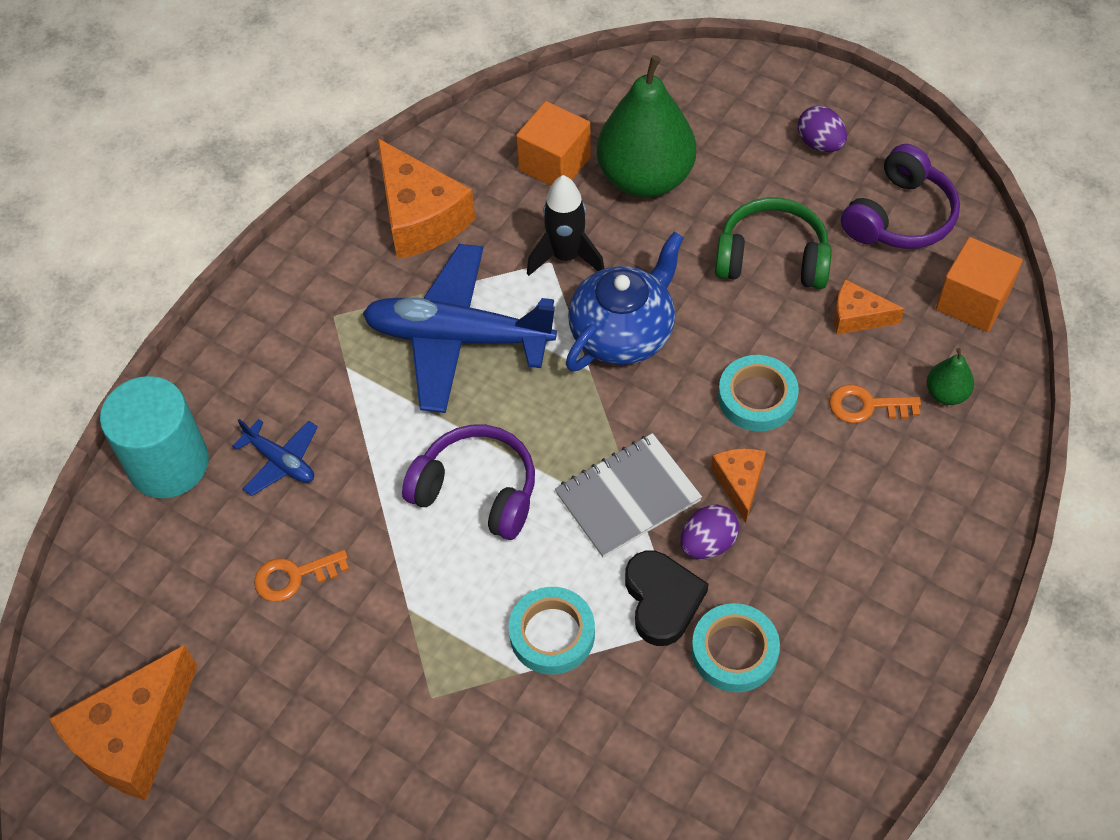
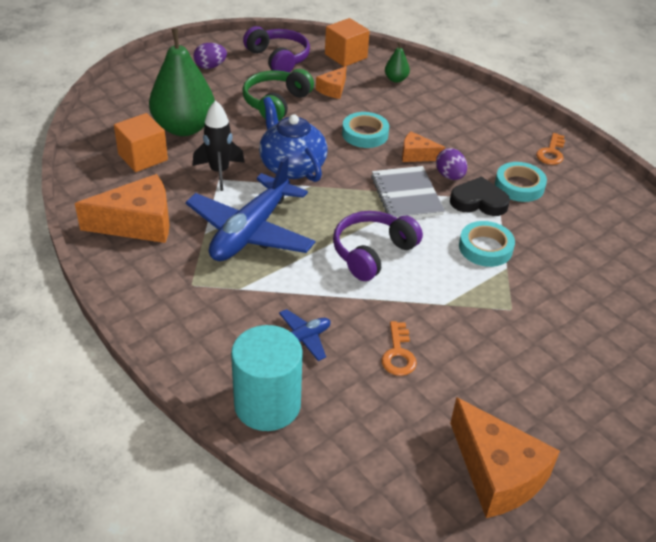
camera: 75 degrees left, 15 degrees down
orange key [829,384,921,423] -> orange key moved to [536,133,565,165]

